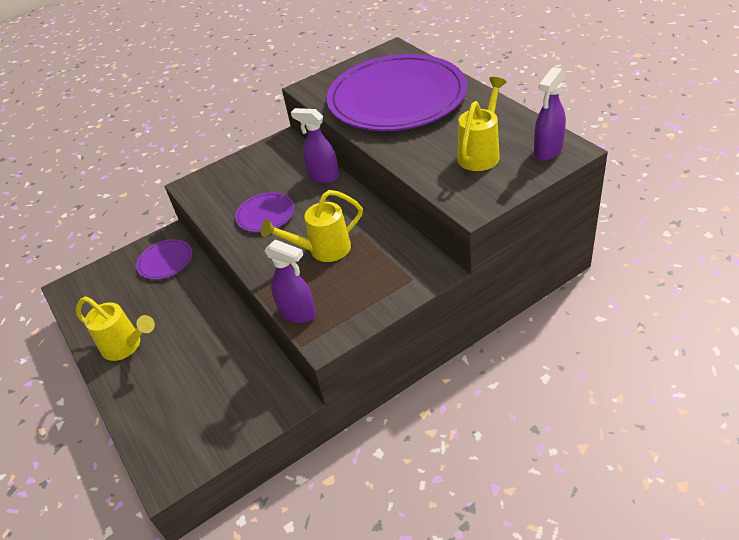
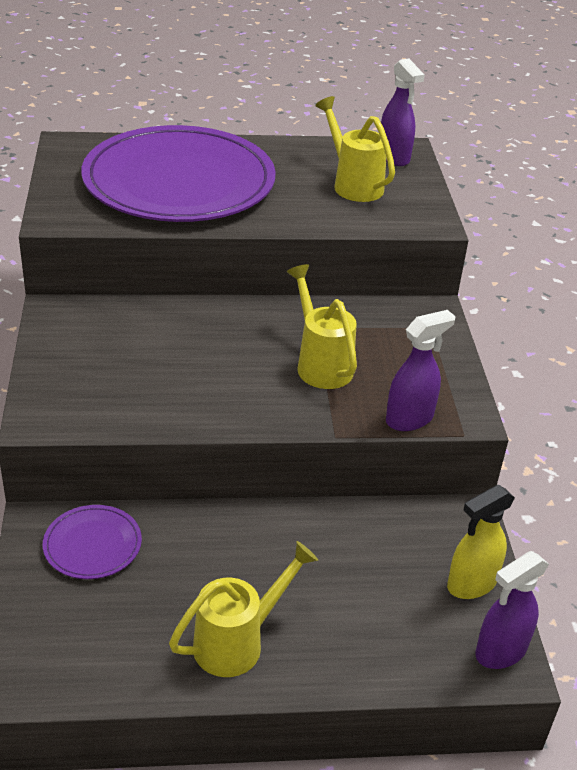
camera: 70 degrees left, 5 degrees down
purple plate [235,192,294,232] -> none
yellow watering can [261,190,363,262] -> yellow watering can turned 150 degrees clockwise [287,264,357,389]
purple spray bottle [291,108,339,183] -> purple spray bottle moved to [475,551,549,669]
none -> yellow spray bottle [447,485,515,599]

